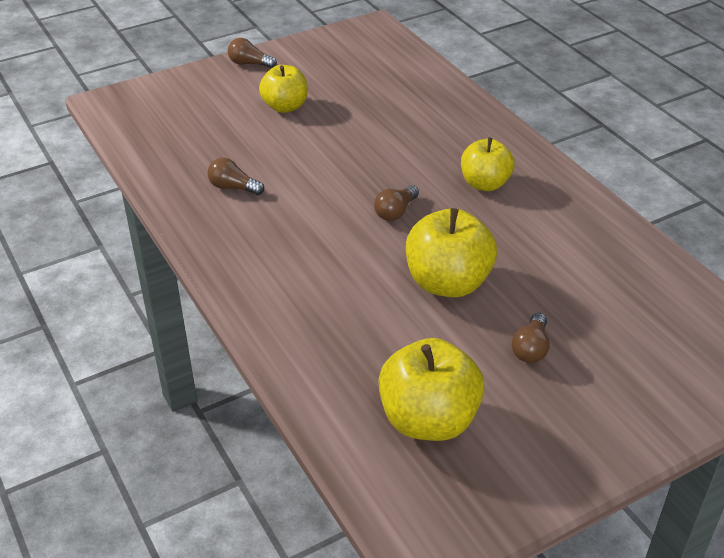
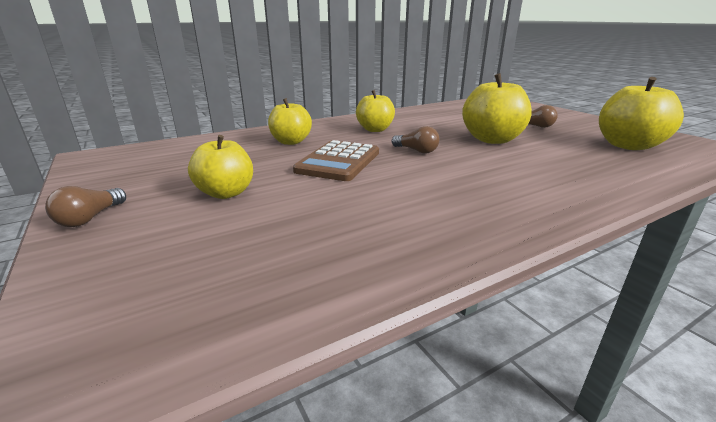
camera: 90 degrees left, 15 degrees down
brown light bulb [208,158,264,195] -> none
none -> yellow apple [268,98,312,145]
none -> brown calculator [293,140,379,181]

